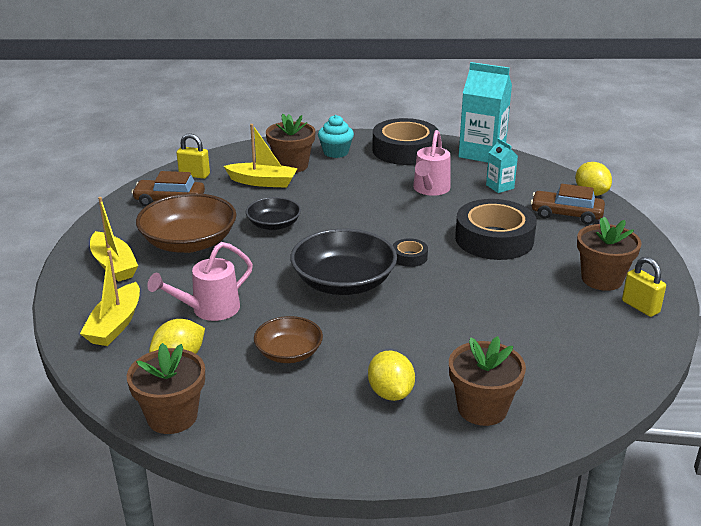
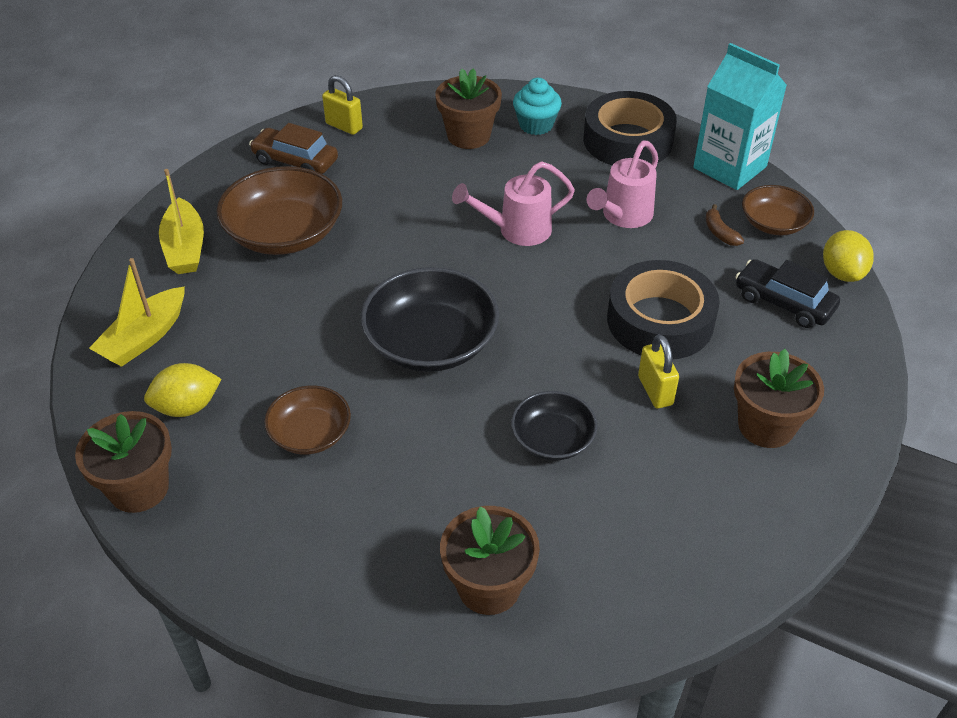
camera: 20 degrees right, 15 degrees up
pink watering can [147,242,253,321] -> pink watering can moved to [452,161,575,246]
yellow boat [224,124,298,188] -> none
black bowl [246,197,301,230] -> black bowl moved to [511,391,597,460]
yellow lemon [368,351,415,401] -> none
black tape [393,238,428,267] -> none
turquoise carton [486,138,518,193] -> brown banana [705,204,744,246]
brown car [531,184,605,224] -> black car [736,259,840,328]
yellow padlock [622,257,666,317] -> yellow padlock moved to [638,334,679,408]
none -> brown bowl [742,185,814,235]

